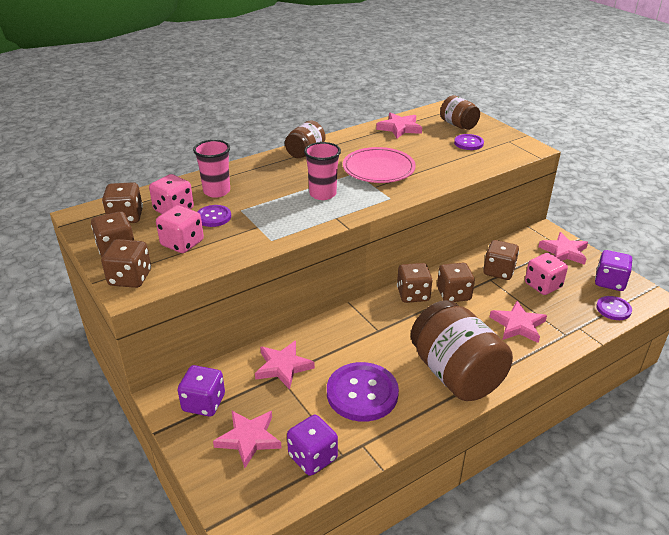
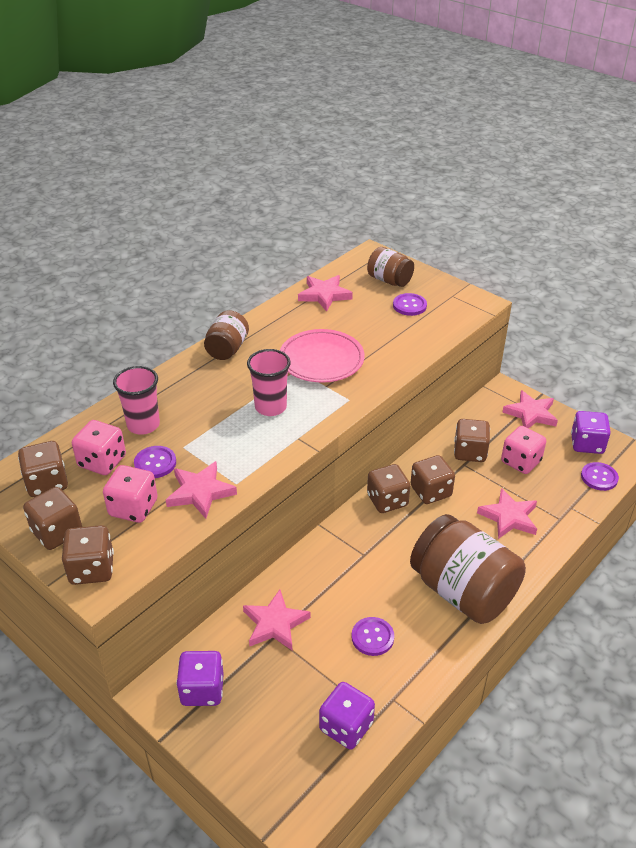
camera: 15 degrees left, 5 degrees up
pink star [213,410,282,468] -> pink star moved to [166,461,237,519]
purple button [327,362,399,422] -> purple button [351,617,394,656], size x0.53

